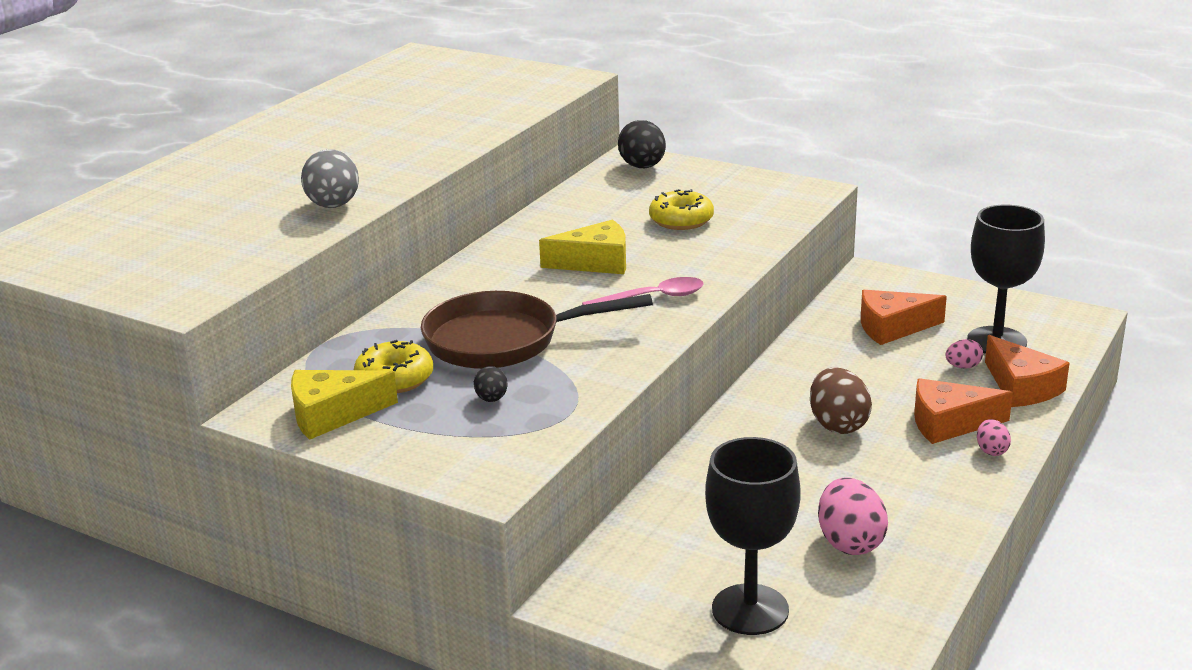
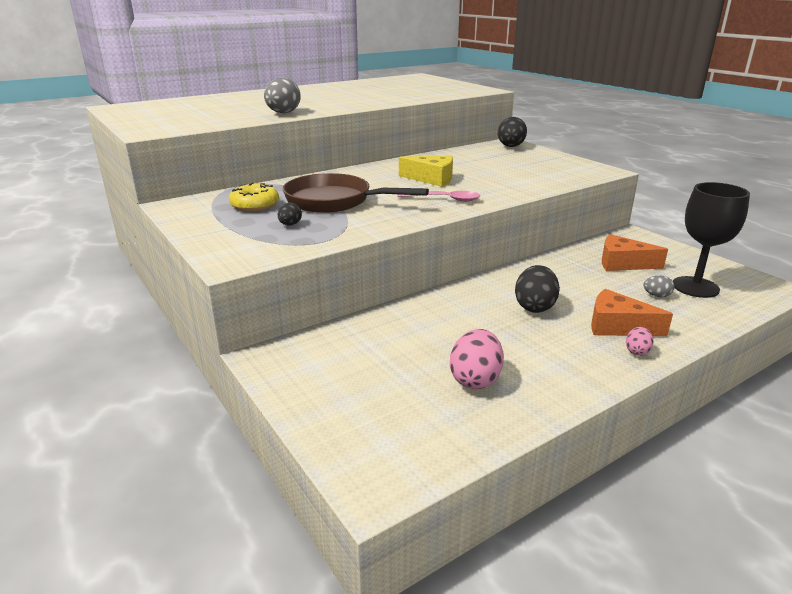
camera: 25 degrees right, 0 degrees up
yellow cheese [291,370,398,440] -> none
yellow donut [649,189,714,230] -> none
black goblet [705,437,801,635] -> none
brown egg [810,367,872,434] -> black egg [515,265,560,313]
pink egg [946,339,983,369] -> grey egg [643,275,675,297]
orange cheese [985,335,1070,407] -> none

